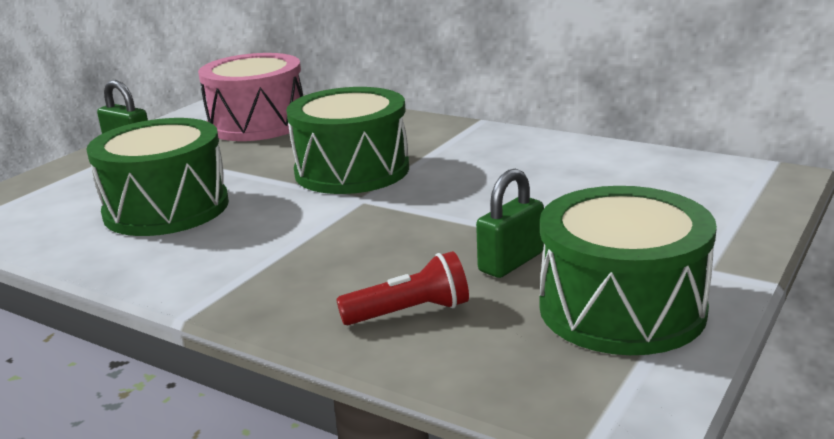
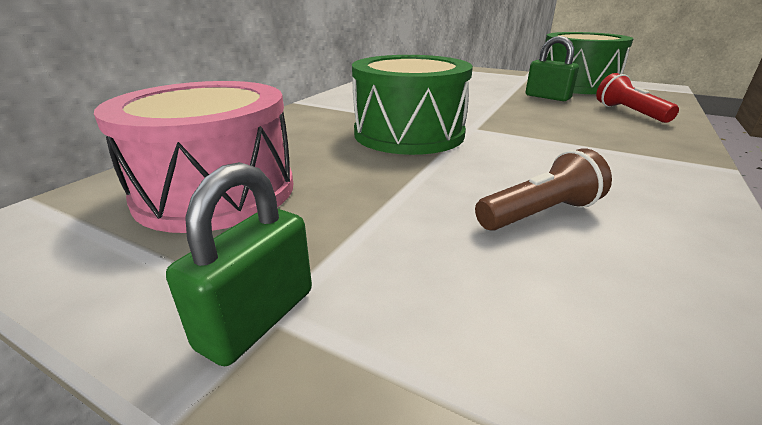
camera: 95 degrees left, 5 degrees up
green drum [86,118,229,236] -> brown flashlight [475,148,612,231]

